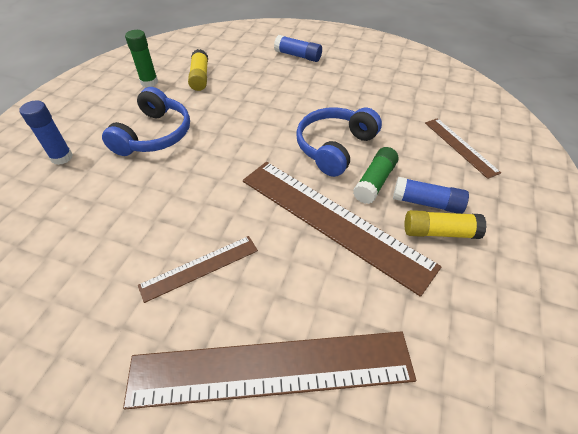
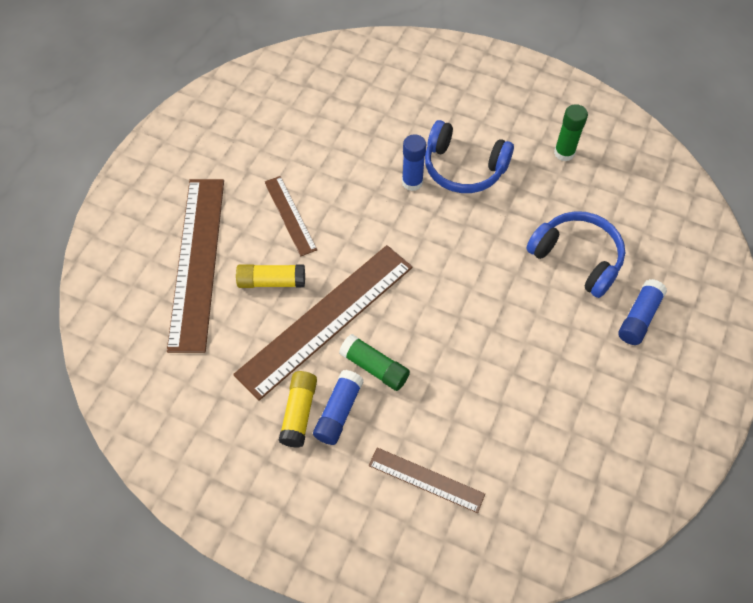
camera: 95 degrees right, 10 degrees up
blue glue stick [19,100,73,165] -> blue glue stick moved to [402,134,426,191]
yellow glue stick [188,49,208,91] -> yellow glue stick moved to [236,264,305,288]
blue headphones [296,107,382,177] -> blue headphones moved to [526,211,625,298]
brown ruler [425,118,501,179] -> brown ruler turned 45 degrees clockwise [369,447,485,513]

